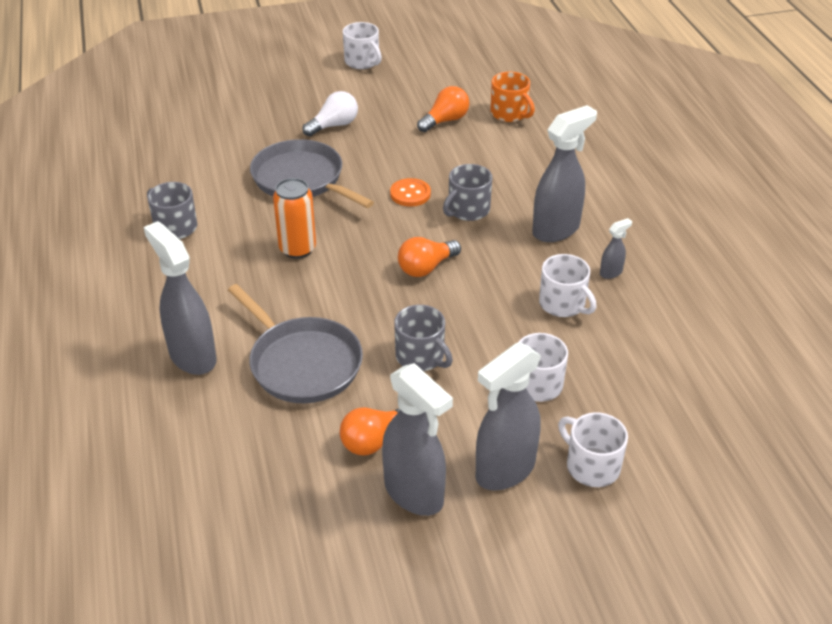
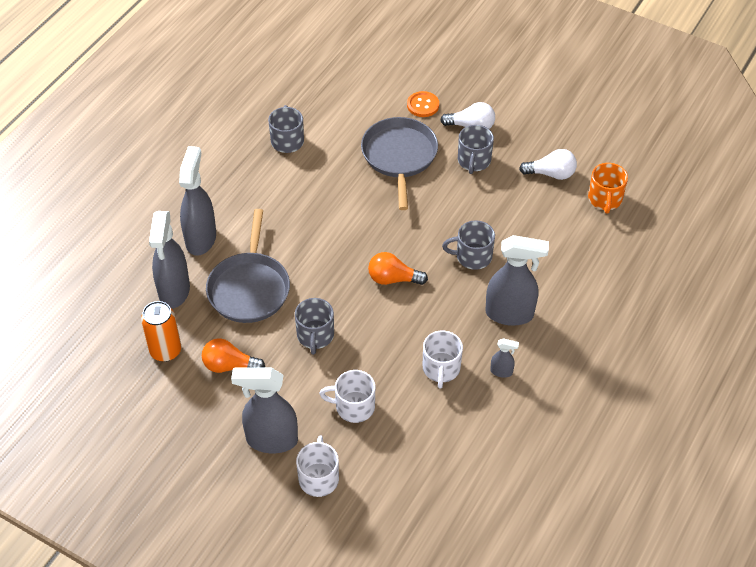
camera: 45 degrees right, 10 degrees up
orange can [273,178,316,259] -> orange can moved to [141,301,181,362]
white mug [343,22,382,69] -> none
grey spray bottle [382,363,453,516] -> grey spray bottle moved to [149,211,190,308]
orange button [390,178,431,207] -> orange button moved to [407,91,439,117]
orange light bulb [417,86,469,132] -> white light bulb [519,149,577,180]
none -> grey mug [458,125,494,174]

